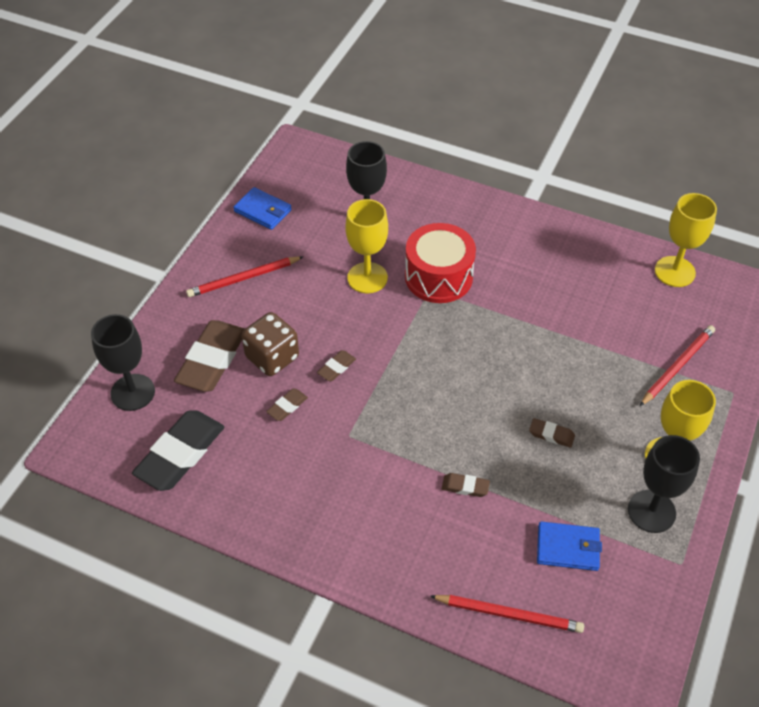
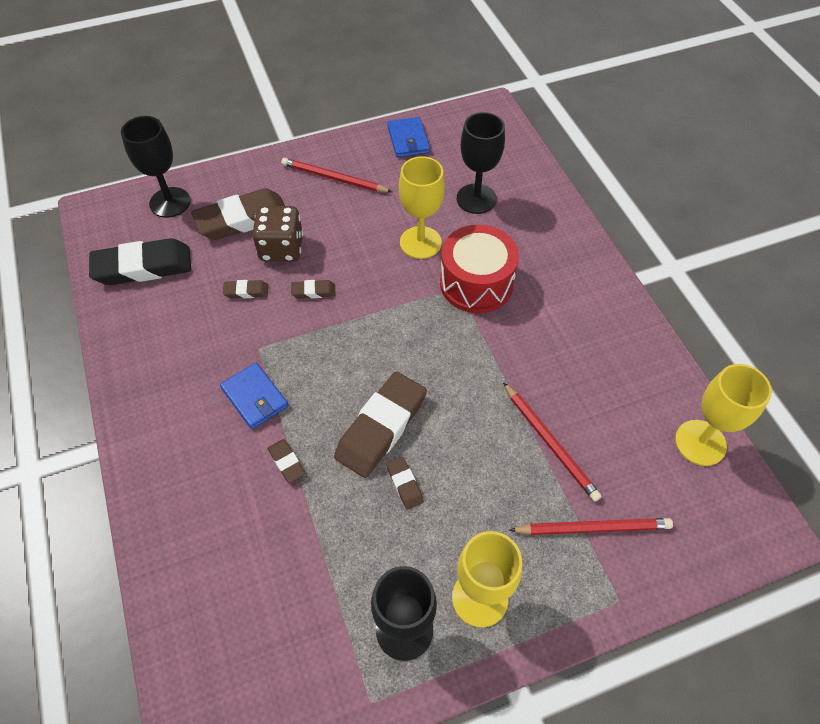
camera: 45 degrees right, 5 degrees up
red pencil [430,595,584,633] -> red pencil moved to [503,382,602,502]
blue wallet [537,521,602,571] -> blue wallet moved to [220,363,288,429]
none -> brown eraser [334,372,427,478]

